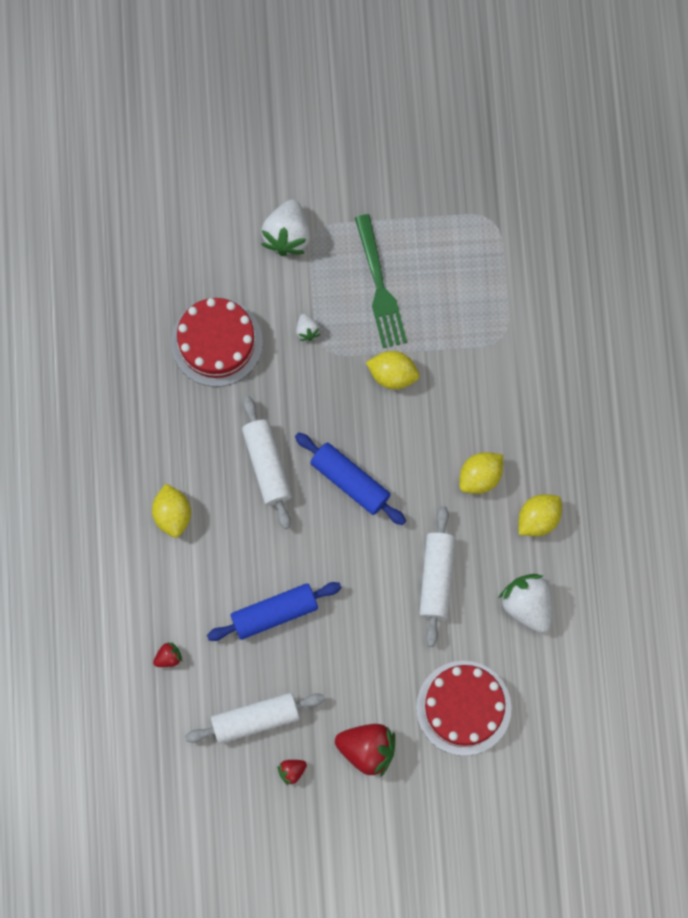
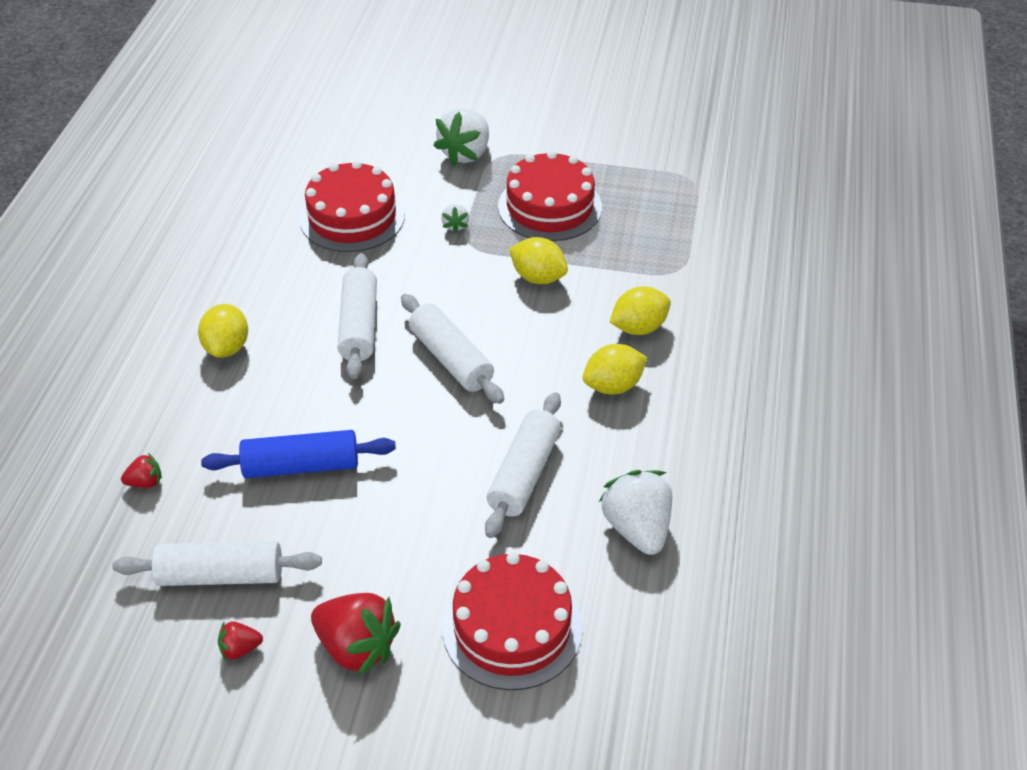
camera: 15 degrees right, 30 degrees down
blue rolling pin [295,432,406,525] -> white rolling pin [401,294,504,404]
green fork [355,214,407,348] -> red cake [498,151,602,241]
yellow lemon [519,494,562,536] -> yellow lemon moved to [610,286,671,335]

